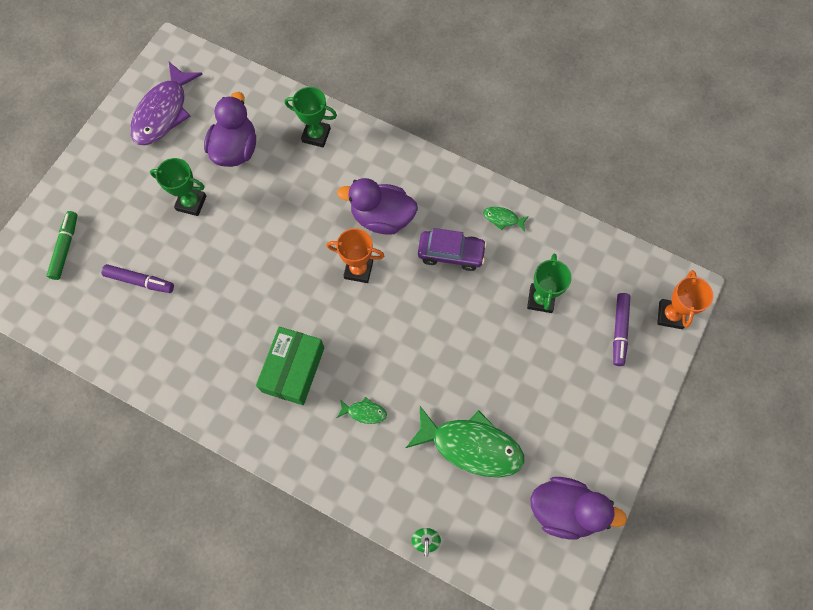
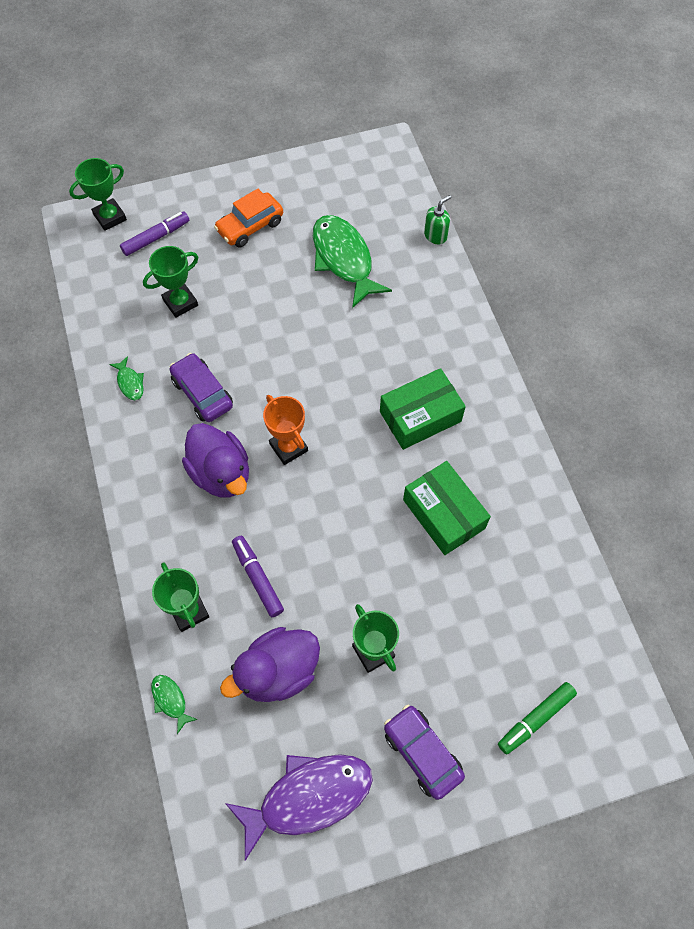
camera: 135 degrees left, 5 degrees down
purple marker [101,264,174,293] -> purple marker moved to [232,536,284,617]
green fish [337,397,387,424] -> green fish moved to [151,675,198,734]
purple duck [530,477,627,540] -> none
orange trophy [657,270,713,329] -> green trophy [69,158,127,231]
none -> orange car [214,189,283,248]
none -> purple car [384,704,465,800]
none -> green box [403,461,491,555]

